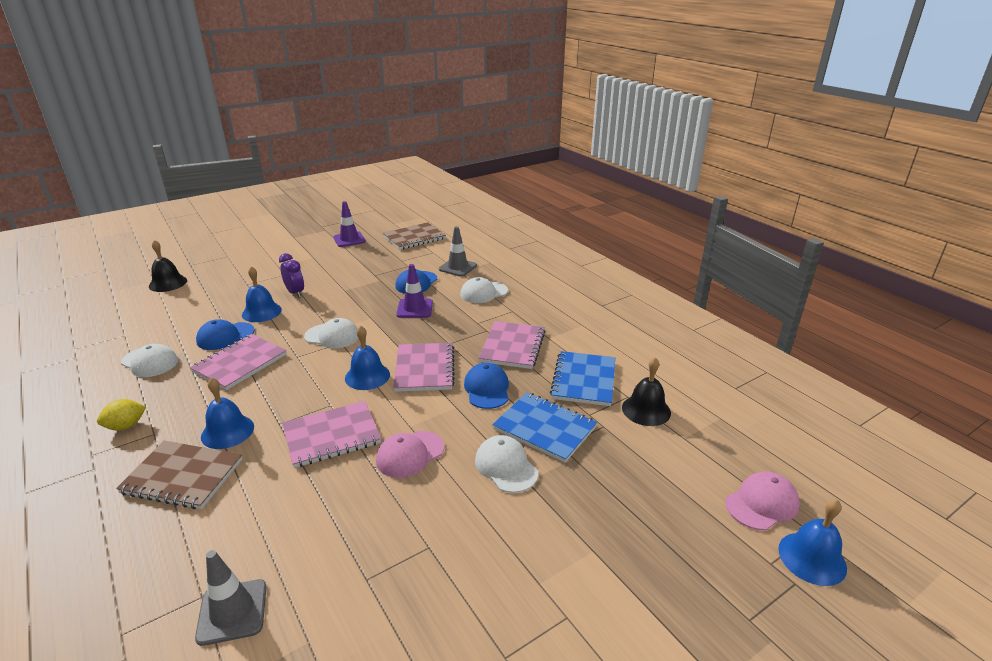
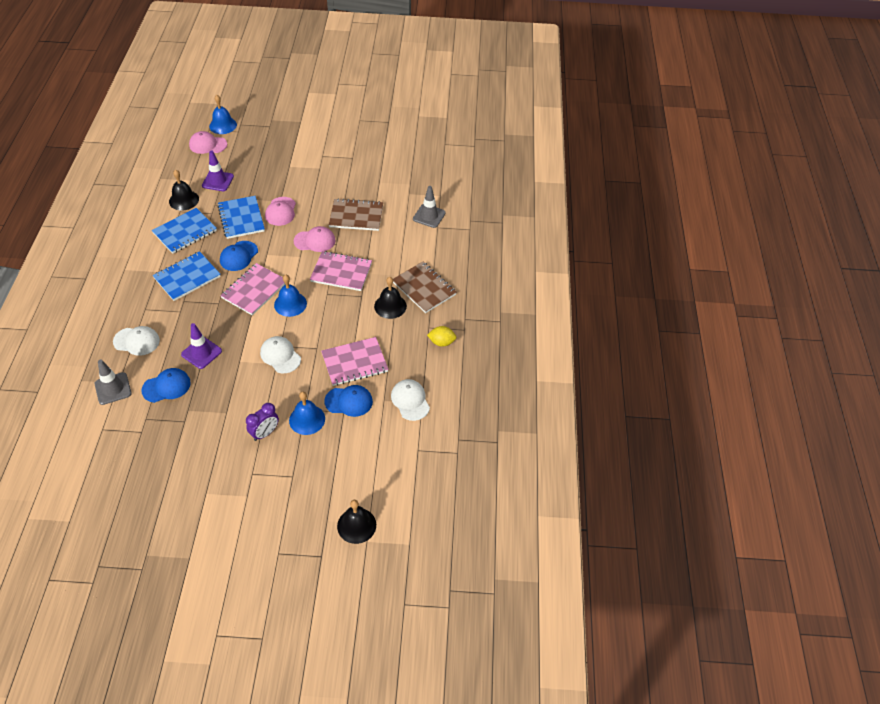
camera: 145 degrees left, 20 degrees up
blue bell [201,377,254,449] -> black bell [374,277,407,319]
purple clock [279,253,304,298] -> purple clock turned 135 degrees counterclockwise [246,403,279,441]
purple traffic cone [333,201,366,247] -> purple traffic cone moved to [202,150,234,191]
brown notebook [383,222,446,250] -> brown notebook moved to [329,198,383,231]
white cap [475,435,538,493] -> pink cap [265,197,296,226]
pink notebook [478,321,545,369] -> blue notebook [153,251,221,301]

